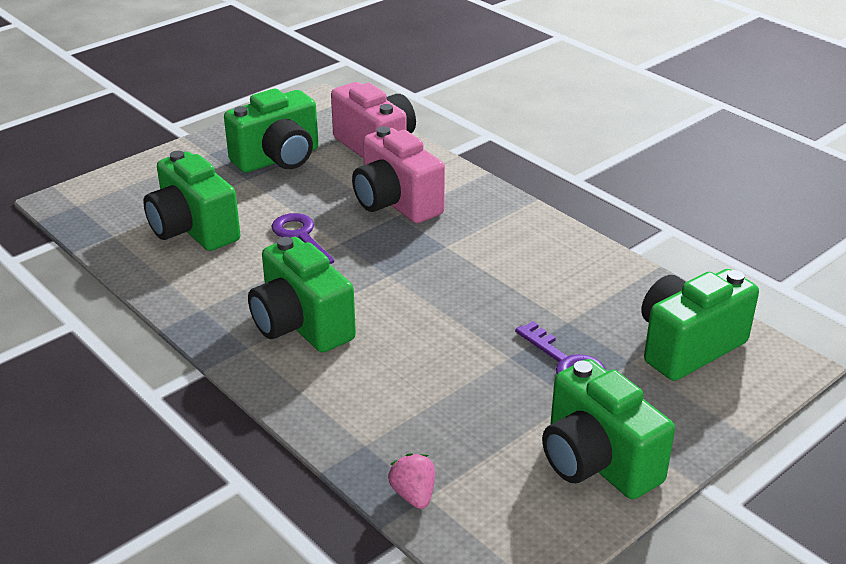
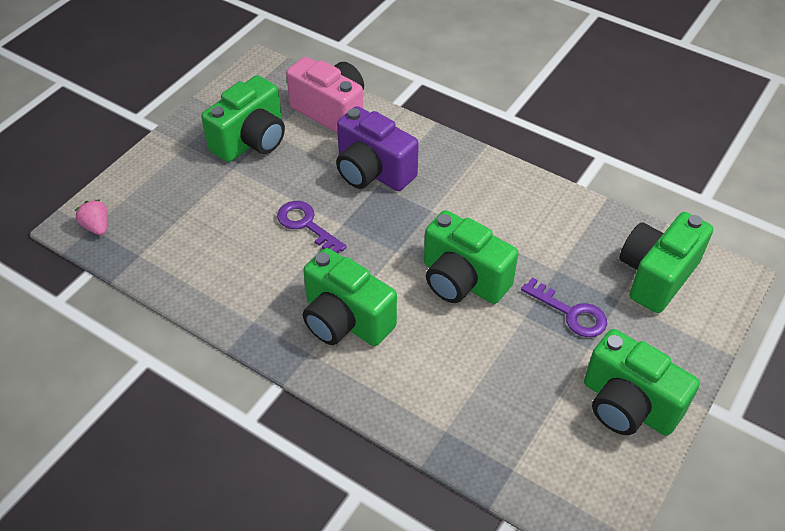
camera: 15 degrees left, 15 degrees up
green camera [143,151,241,251] -> green camera moved to [424,210,519,304]
pink camera [352,126,445,223] -> purple camera [336,106,419,191]
pink strawberry [388,453,435,509] -> pink strawberry moved to [75,200,108,235]

